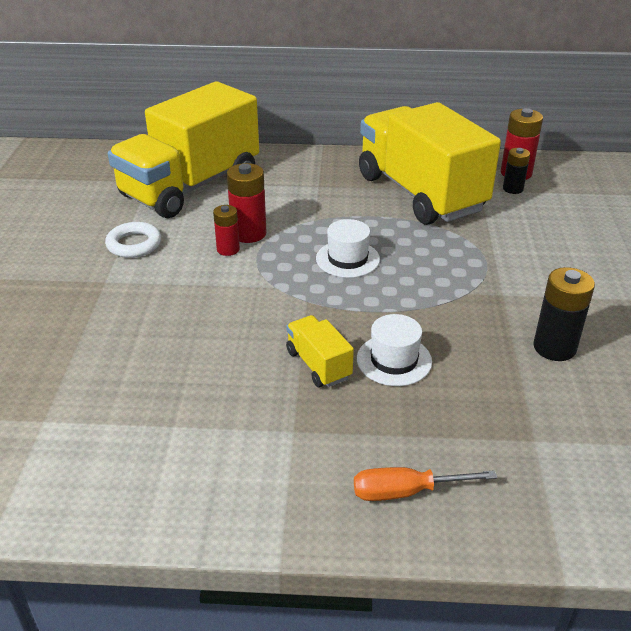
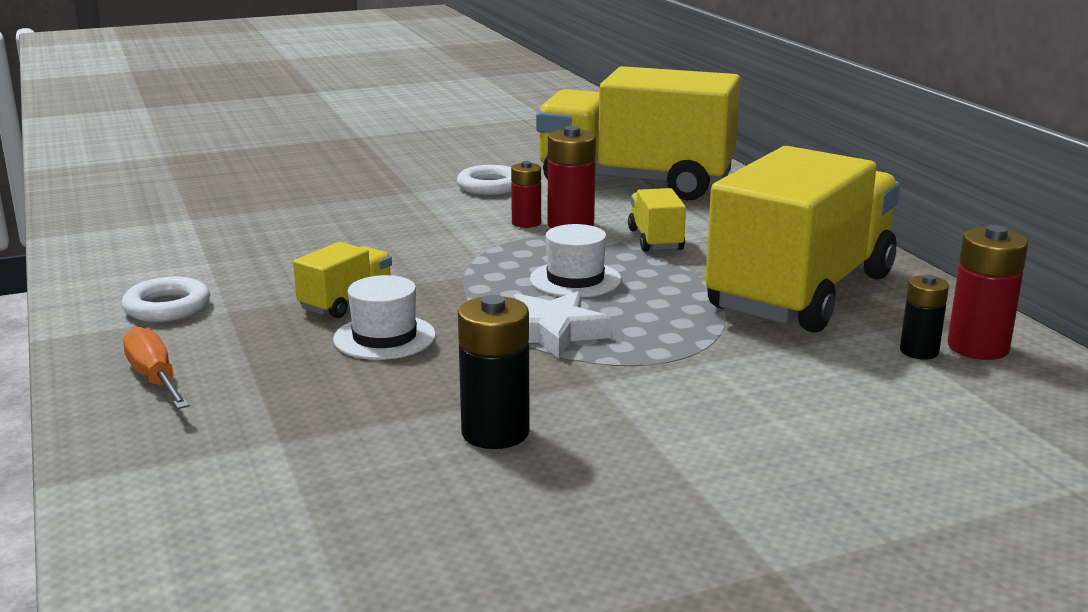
camera: 65 degrees right, 15 degrees down
none -> white ring [122,277,210,322]
none -> white star [513,291,612,359]
none -> yellow truck [628,188,686,252]

